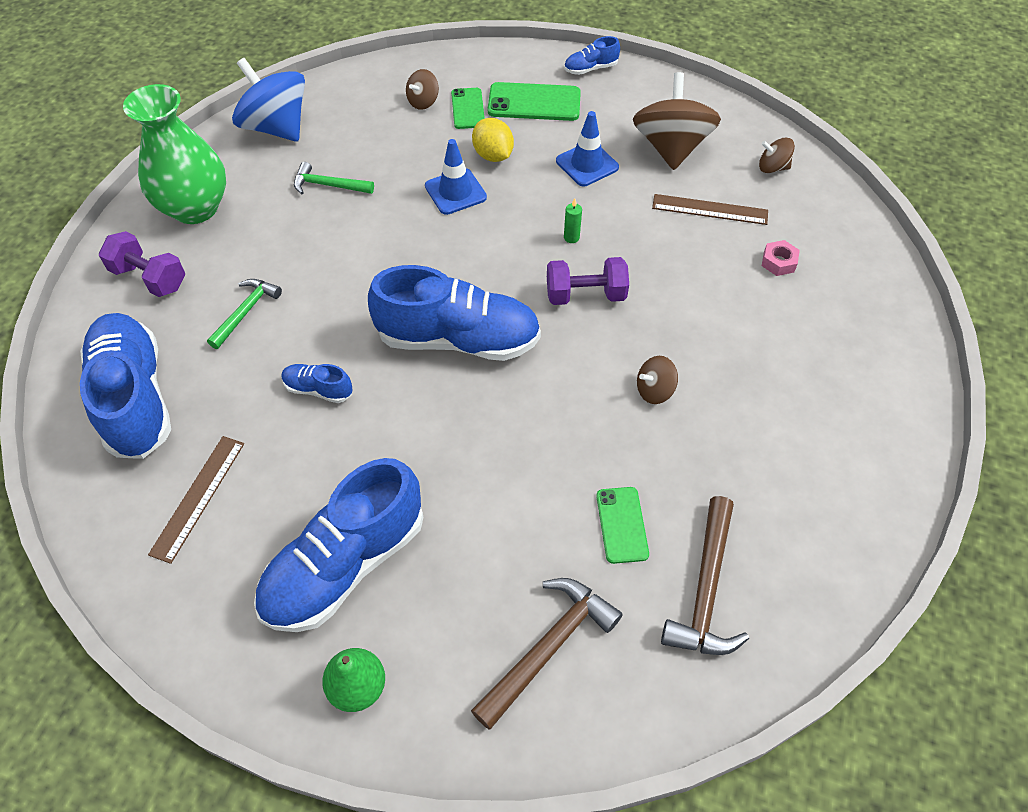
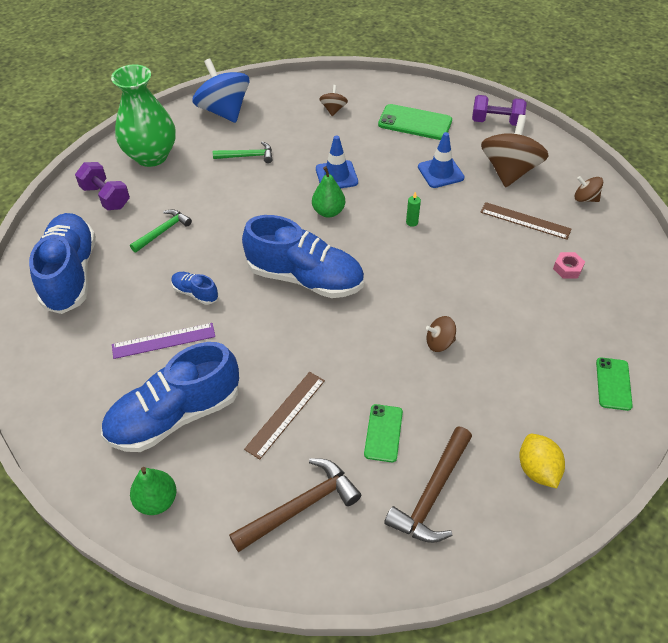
camera: 15 degrees right, 5 degrees down
brown ruler [148,436,244,564] -> brown ruler moved to [244,372,325,460]
green hammer [294,162,374,194] -> green hammer turned 150 degrees clockwise [213,142,273,163]
brown spinning top [406,69,439,110] -> brown spinning top turned 135 degrees clockwise [319,85,348,116]
green phone [451,88,485,129] -> green phone moved to [596,357,633,411]
yellow lemon [472,118,514,162] -> yellow lemon moved to [519,434,565,488]
purple dumbbell [547,257,629,305] -> purple dumbbell moved to [472,95,527,126]
blue shoe [564,36,620,75] -> none
none -> purple ruler [112,323,215,359]
none -> green pear [312,166,345,218]

